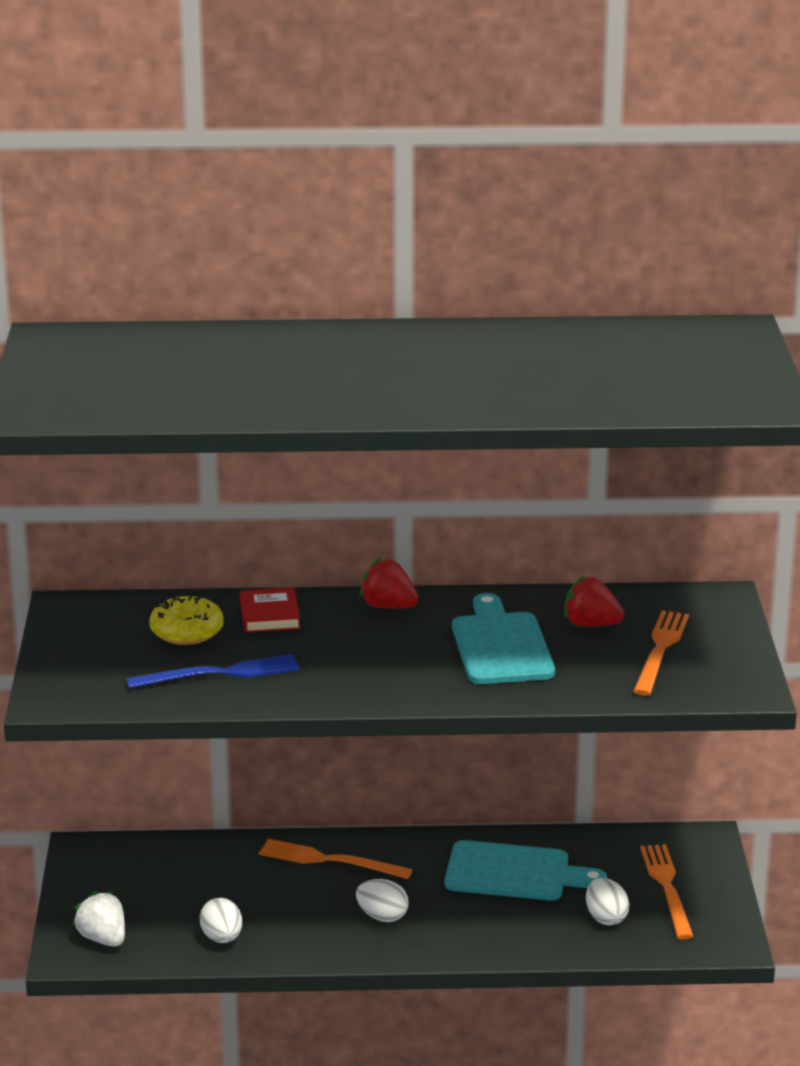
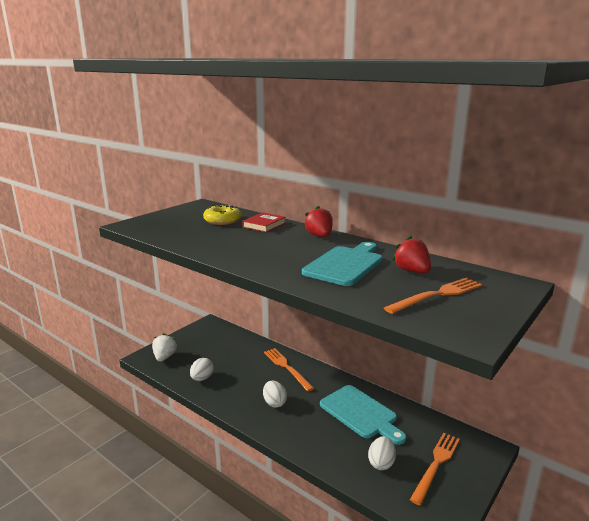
camera: 40 degrees right, 5 degrees down
blue fork [126,654,300,689] -> none

